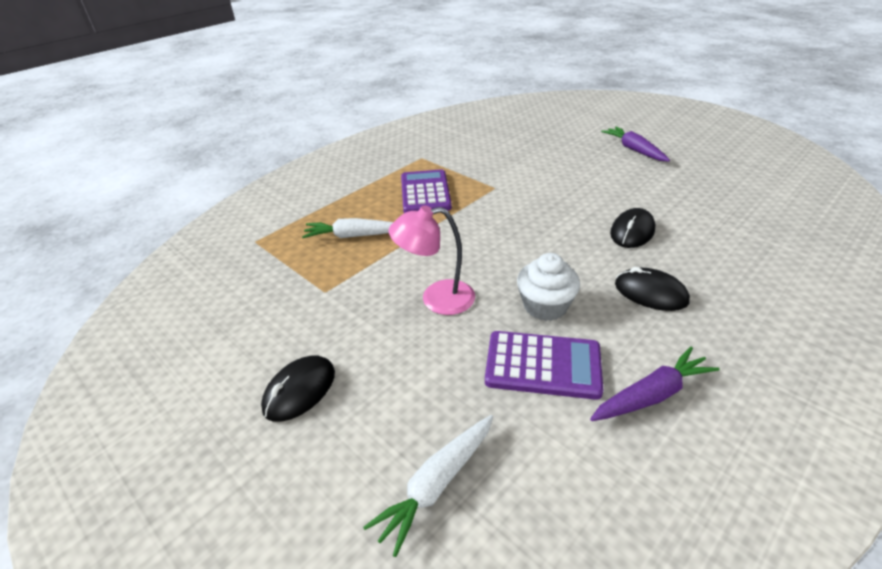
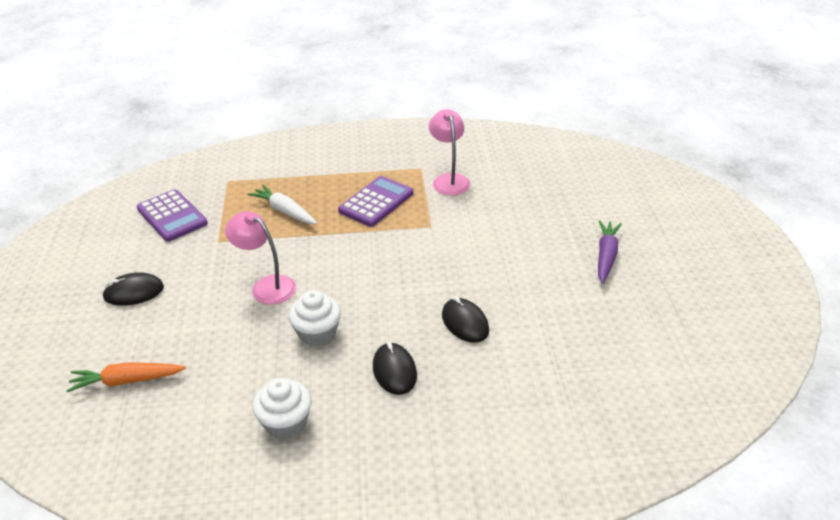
camera: 40 degrees right, 0 degrees up
white carrot [363,415,493,557] -> orange carrot [66,362,186,392]
purple calculator [485,331,603,400] -> purple calculator moved to [137,189,208,242]
purple carrot [590,347,720,421] -> white cupcake [253,378,312,439]
black mouse [610,208,655,248] -> black mouse turned 75 degrees clockwise [442,296,489,343]
none -> pink lamp [429,109,470,196]

